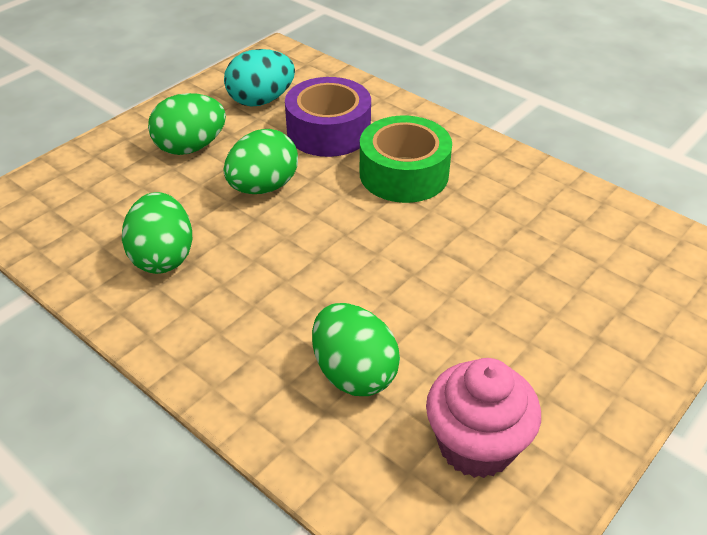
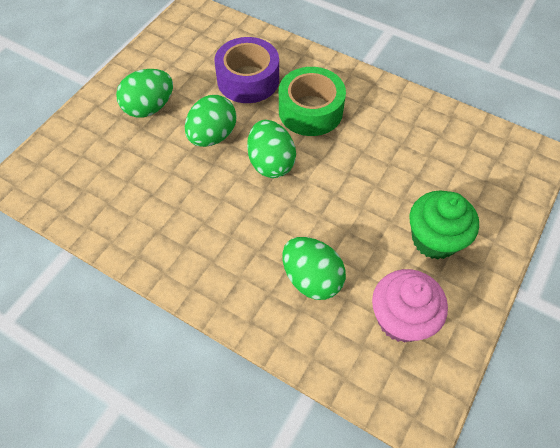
camera: 10 degrees left, 15 degrees up
green egg [122,192,192,274] -> green egg moved to [247,120,296,178]
turquoise egg [224,49,295,107] -> none
none -> green cupcake [410,191,479,259]

